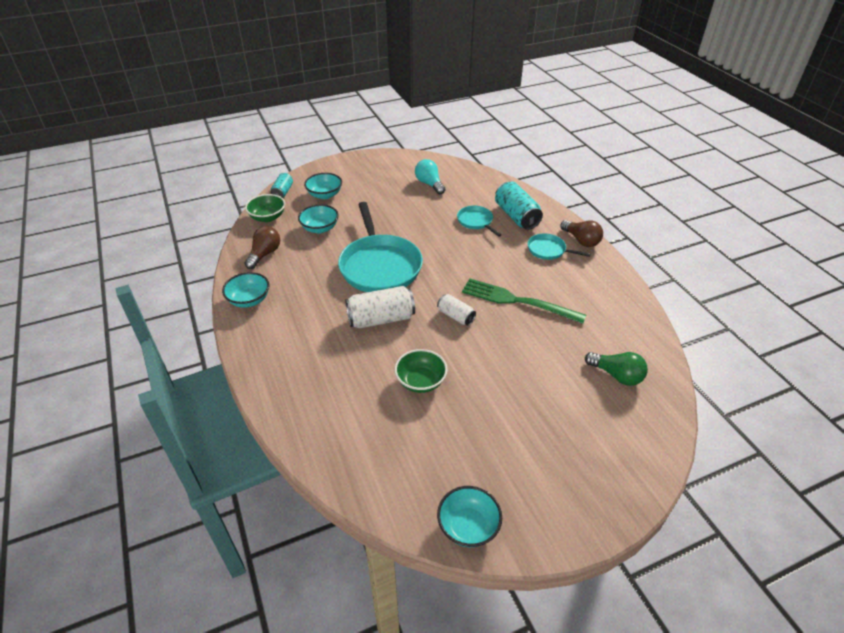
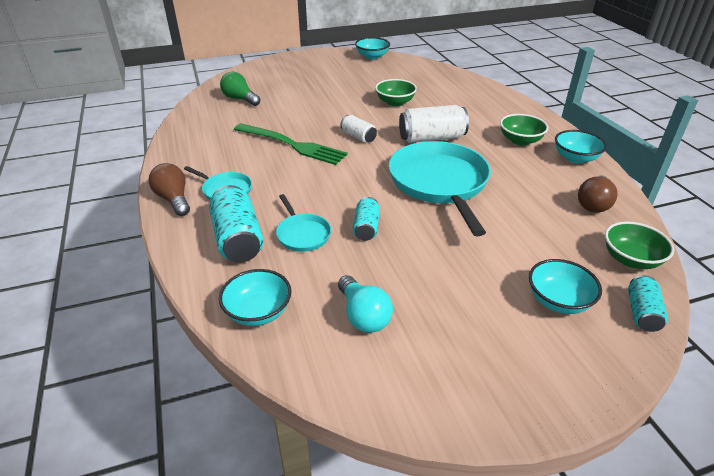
camera: 175 degrees left, 5 degrees down
turquoise bowl [298,204,339,233] -> turquoise bowl moved to [219,269,292,326]
none -> turquoise can [353,197,380,241]
none -> green bowl [500,114,549,145]

